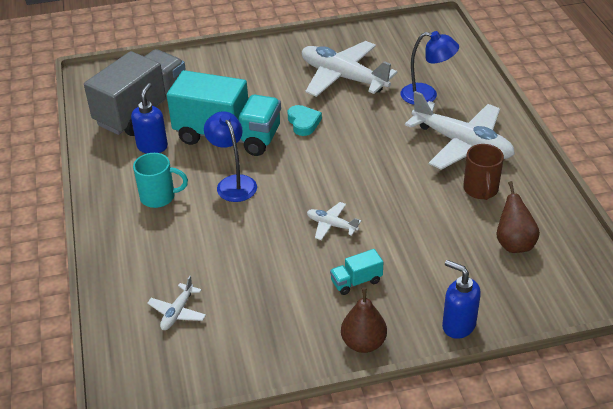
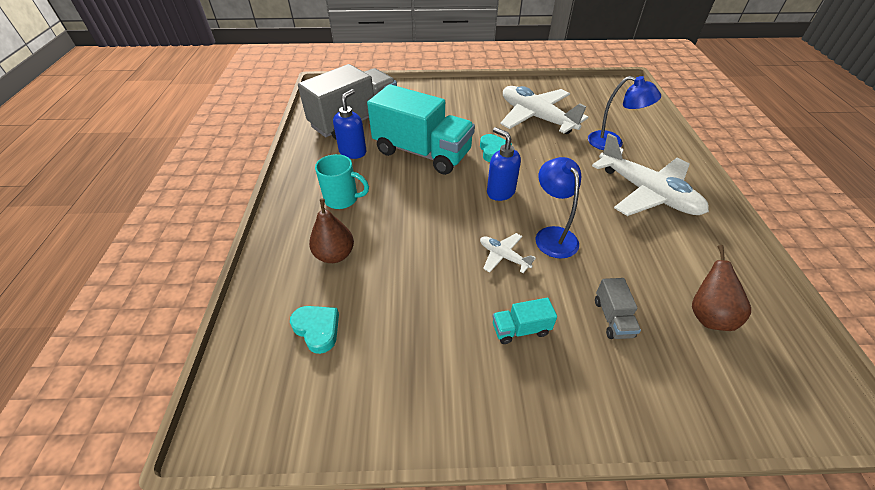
camera: 10 degrees right, 5 degrees up
white plane [147,276,206,330] -> turquoise heart [290,306,339,354]
blue lamp [204,111,257,202] -> blue lamp moved to [536,157,581,259]
brown pear [341,287,387,353] -> brown pear moved to [309,198,354,263]
blue soap dispenser [442,260,481,339] -> blue soap dispenser moved to [487,127,521,201]
brown mug [463,144,504,200] -> none
none -> grey truck [595,278,641,339]

